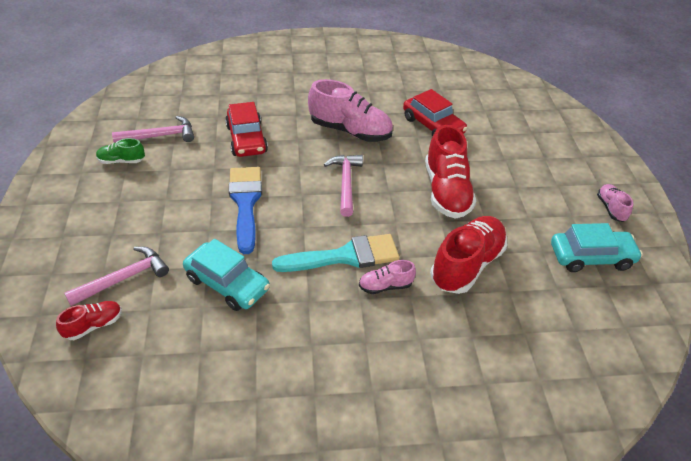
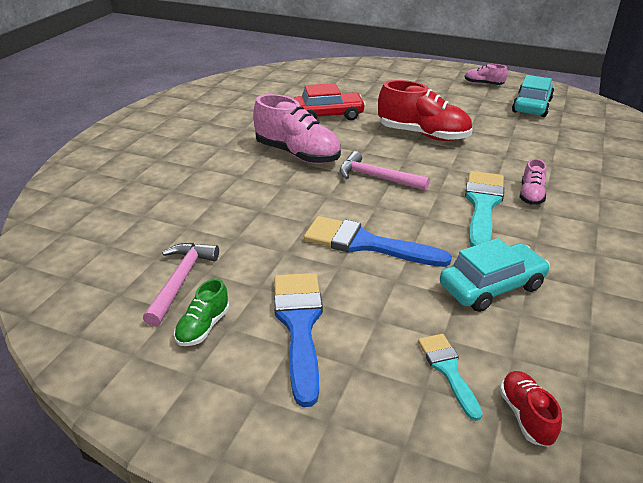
camera: 60 degrees left, 10 degrees down
pink hammer [64,246,169,306] -> turquoise brush [418,334,483,421]
red car [225,102,268,157] -> none
pink shoe [308,79,393,142] -> pink shoe turned 75 degrees clockwise [253,94,341,164]
red shoe [430,216,507,294] -> none
none -> blue brush [274,273,323,407]

